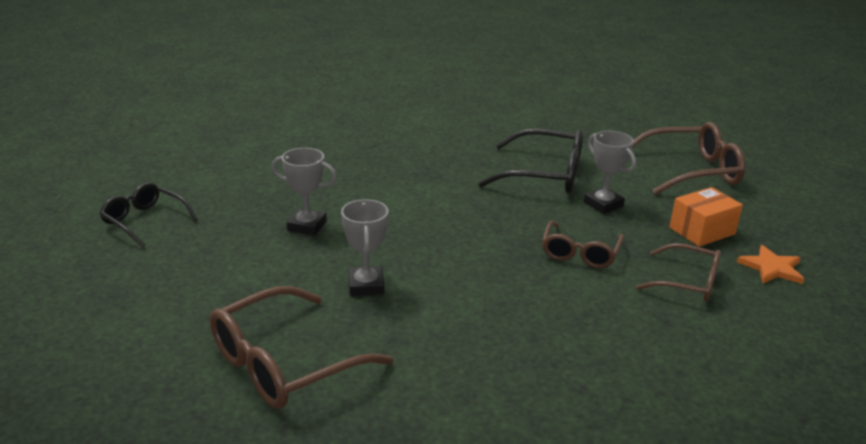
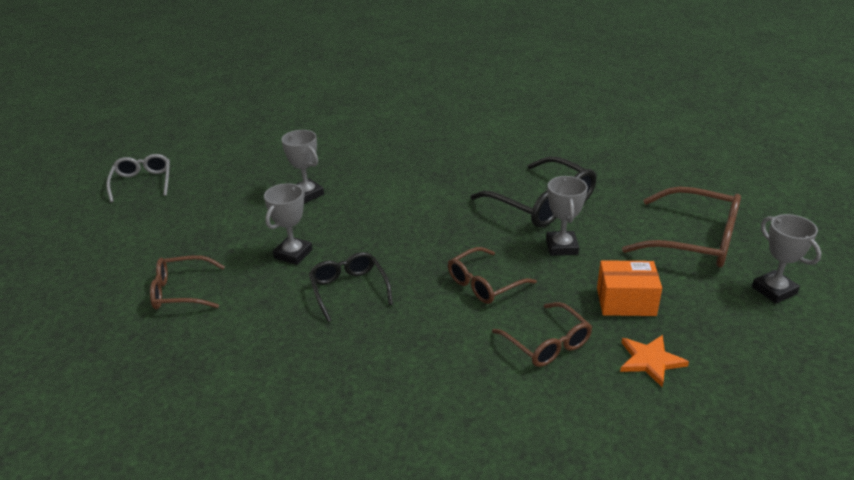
camera: 35 degrees right, 5 degrees up
black glasses [99,183,198,248] -> black glasses moved to [309,252,393,322]
brown glasses [210,286,393,409] -> brown glasses [150,255,225,309], size x0.62
none -> grey glasses [106,154,170,202]
none -> grey trophy [752,214,822,304]

